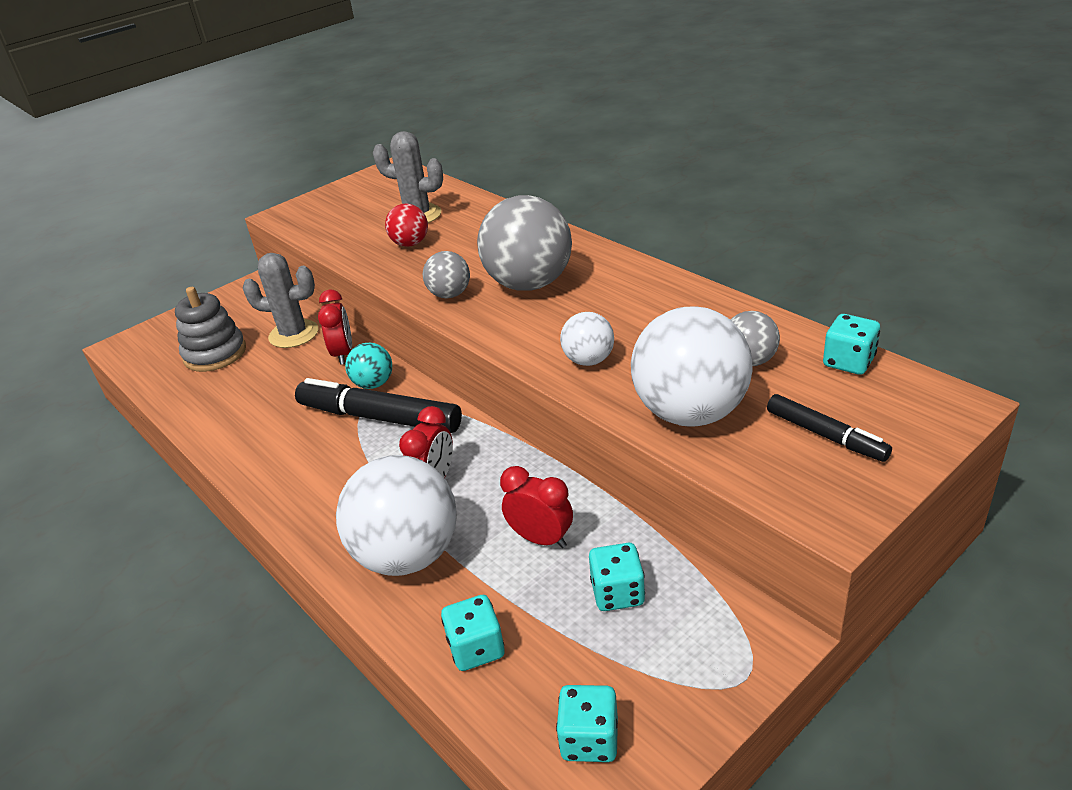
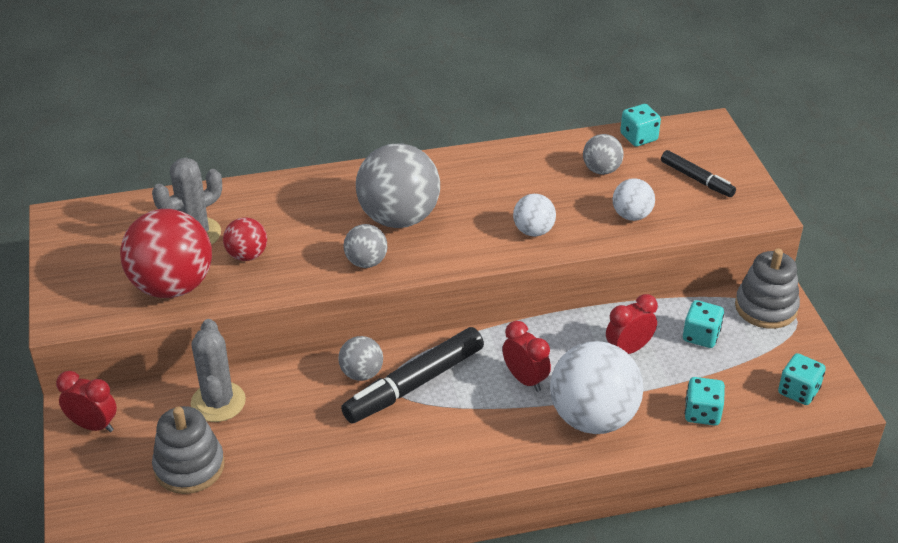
camera: 65 degrees left, 5 degrees up
grey cactus [243,253,318,348] -> grey cactus turned 45 degrees counterclockwise [191,319,246,422]
red clock [318,290,352,365] -> red clock moved to [56,371,117,432]
turquoise ball [345,343,392,389] -> grey ball [339,336,383,381]
white ball [631,307,752,427] -> white ball [613,178,655,221], size x0.51
black marker [767,394,892,462] -> black marker turned 60 degrees clockwise [661,150,736,197]
none -> red ball [120,209,212,298]
none -> grey stacking toy [735,248,800,329]

